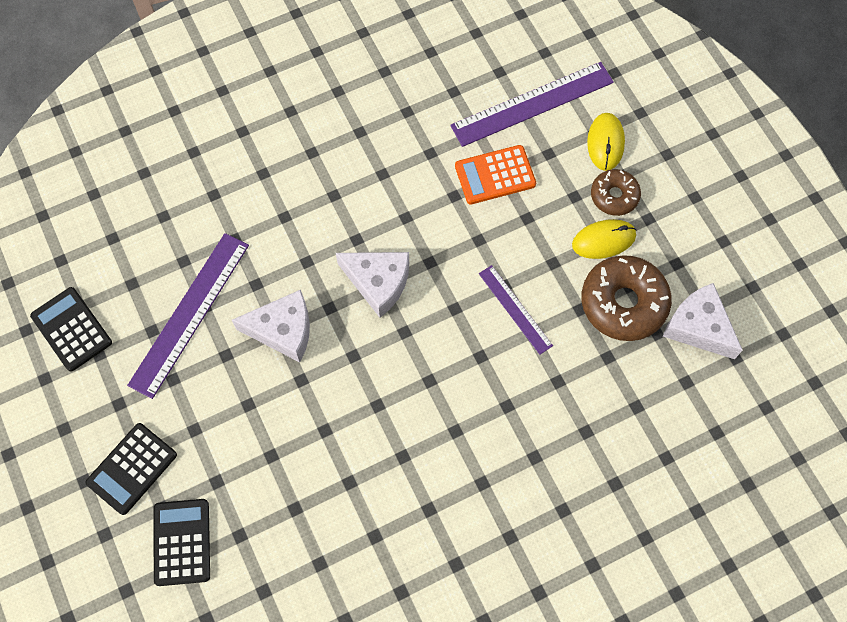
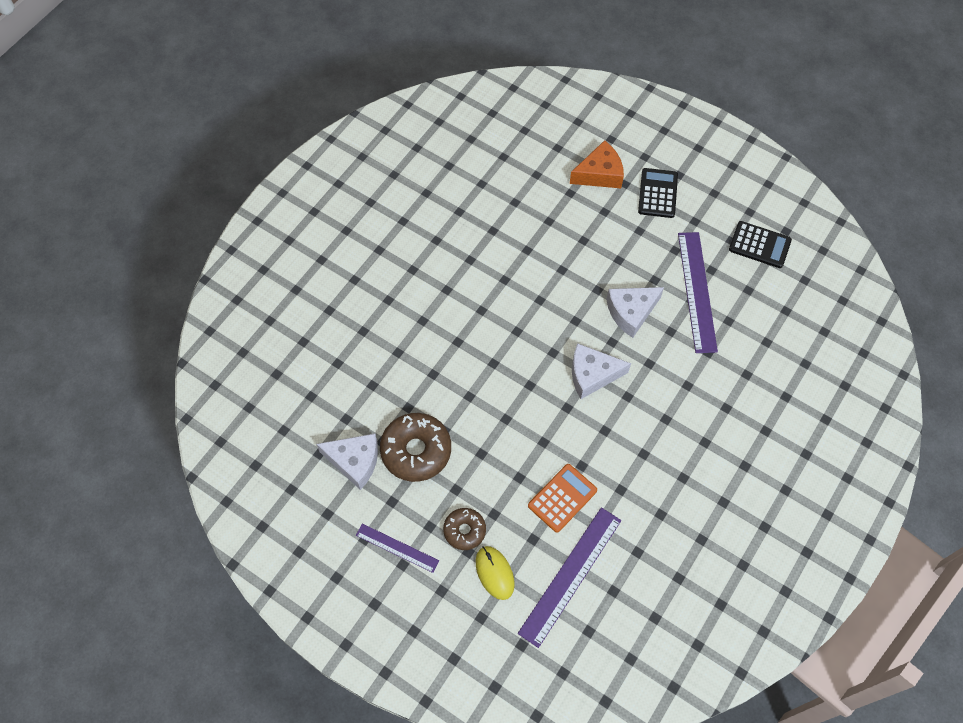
camera: 150 degrees right, 5 degrees down
black calculator [154,499,210,586] -> orange cheese [570,140,624,188]
purple ruler [479,265,553,355] -> purple ruler moved to [356,524,439,573]
yellow mouse [572,219,636,259] -> none

